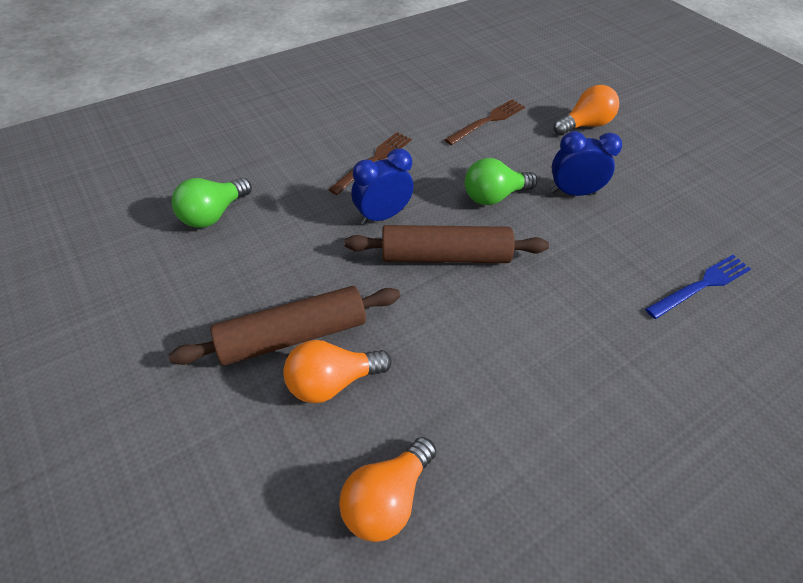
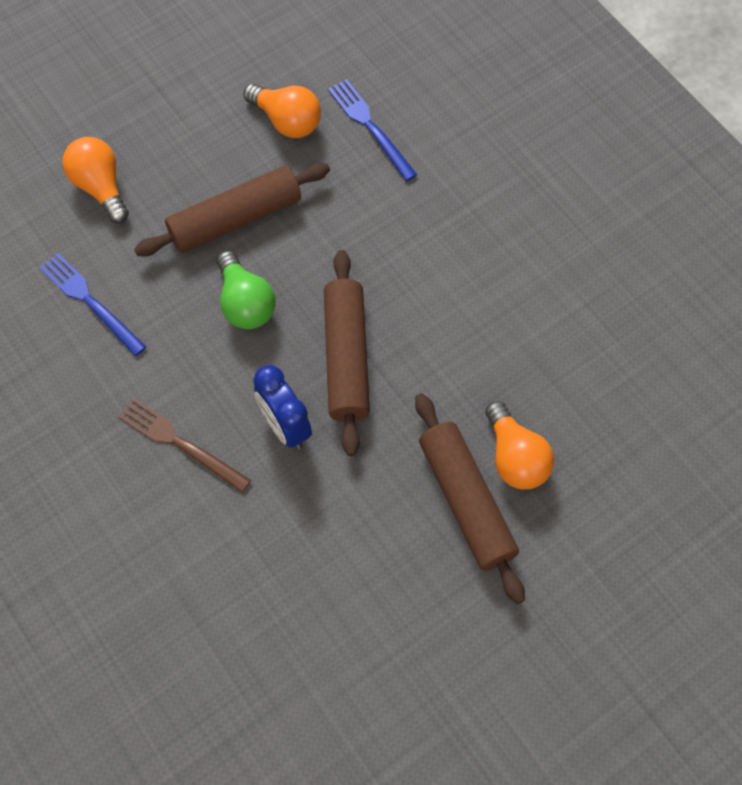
camera: 90 degrees left, 15 degrees up
green light bulb [172,178,252,228] -> none
orange light bulb [339,437,436,542] -> orange light bulb moved to [243,83,321,138]
brown fork [444,99,525,145] -> blue fork [40,253,146,356]
blue clock [551,131,622,196] -> brown rolling pin [134,163,330,257]

